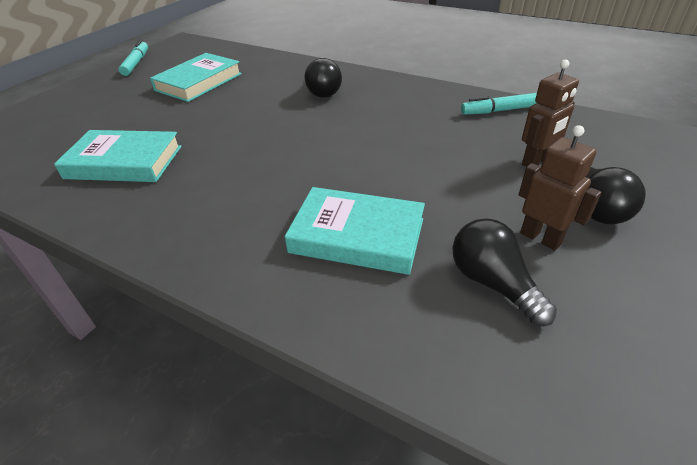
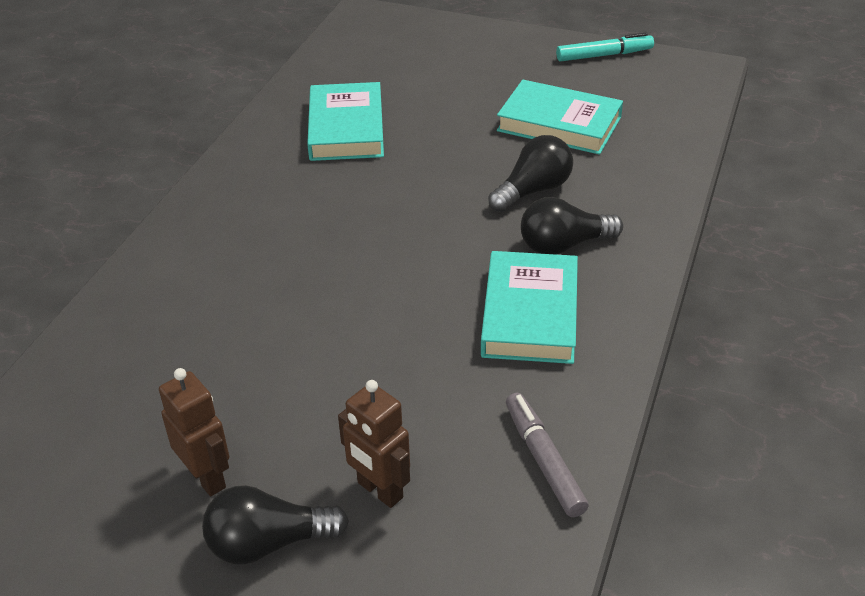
camera: 80 degrees right, 0 degrees up
turquoise book [285,187,425,275] -> turquoise book moved to [481,251,578,364]
black light bulb [453,218,557,326] -> black light bulb moved to [488,135,573,212]
turquoise marker [461,93,537,115] -> grey marker [506,393,589,517]
brown robot [519,125,601,251] -> brown robot turned 75 degrees counterclockwise [159,368,229,496]

